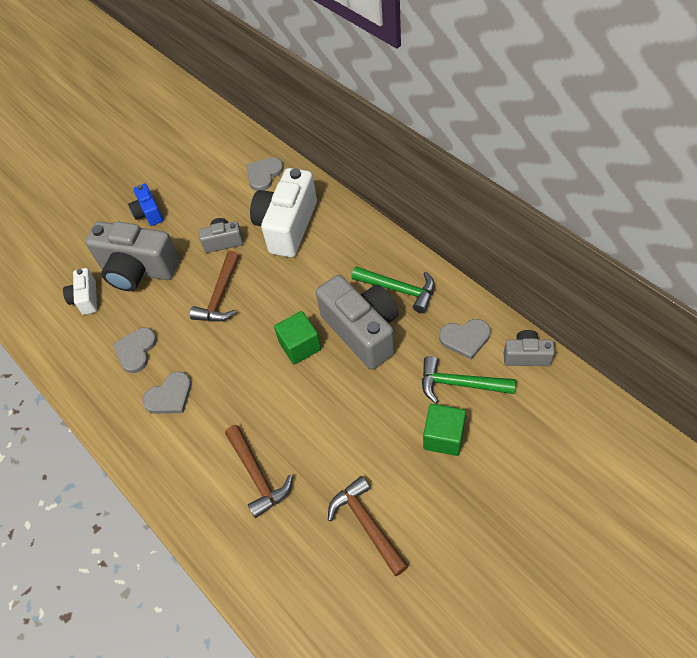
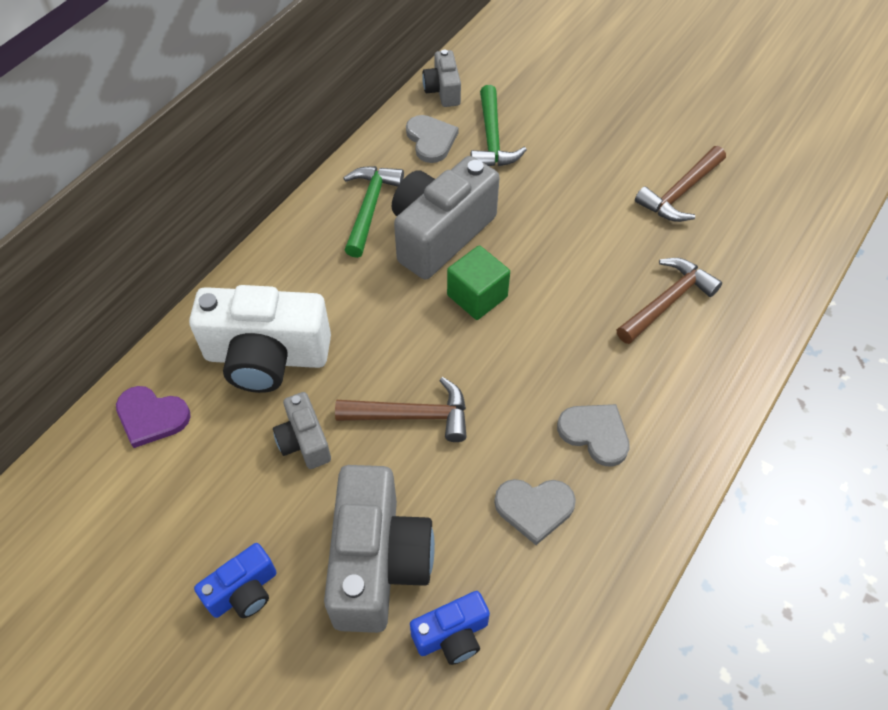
camera: 110 degrees left, 0 degrees up
white camera [63,268,97,315] -> blue camera [410,591,490,665]
grey heart [246,157,284,191] -> purple heart [116,386,191,448]
green cube [423,404,466,456] -> none

